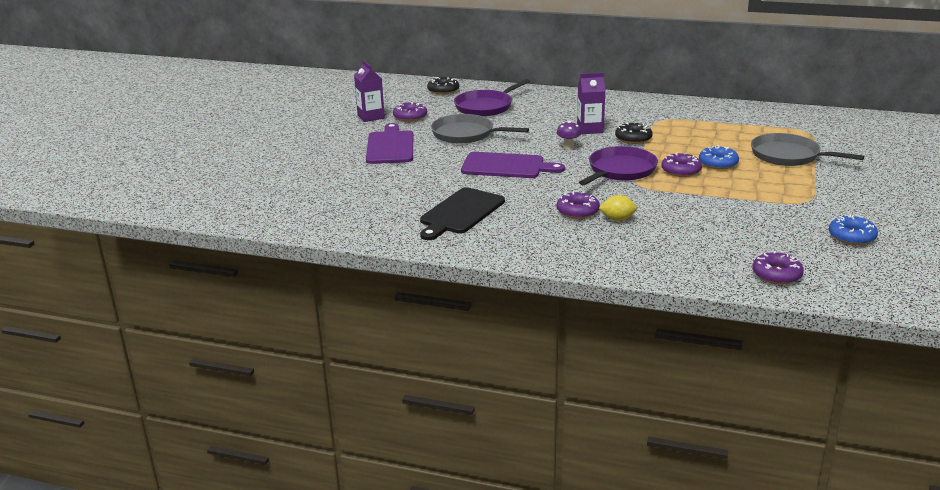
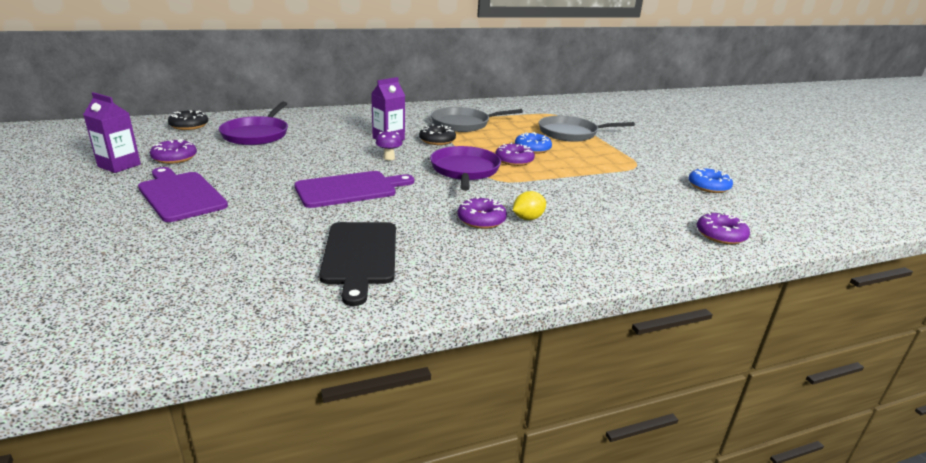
camera: 40 degrees left, 0 degrees up
grey pan [431,114,529,144] -> grey pan moved to [431,107,523,132]

